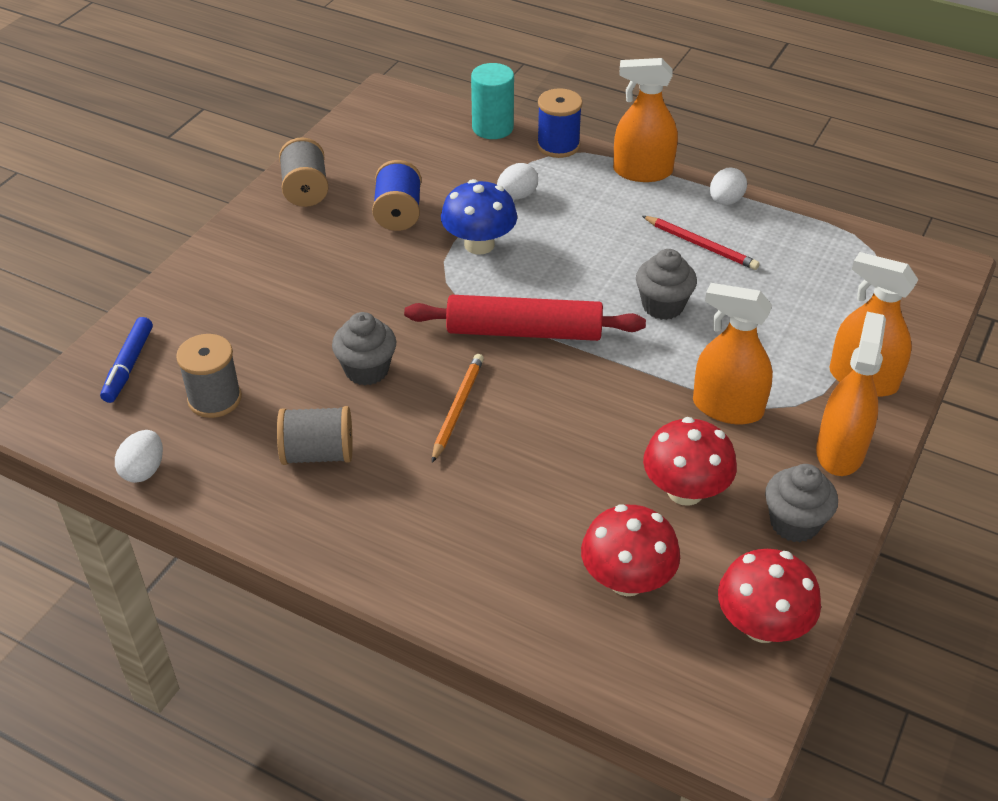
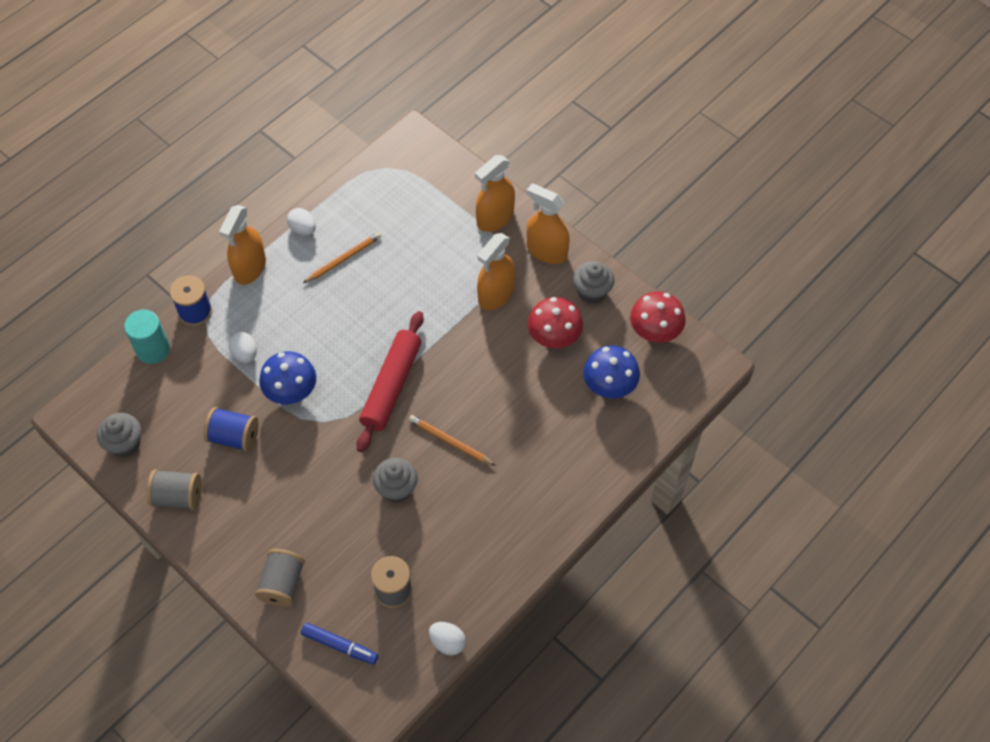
camera: 75 degrees left, 15 degrees up
grey spool [277,406,353,465] -> grey spool moved to [255,549,305,607]
red mushroom [581,504,680,596] -> blue mushroom [583,345,640,399]
grey cupcake [636,249,697,320] -> grey cupcake moved to [97,413,141,458]
red pencil [642,216,760,270] -> orange pencil [303,232,381,283]

